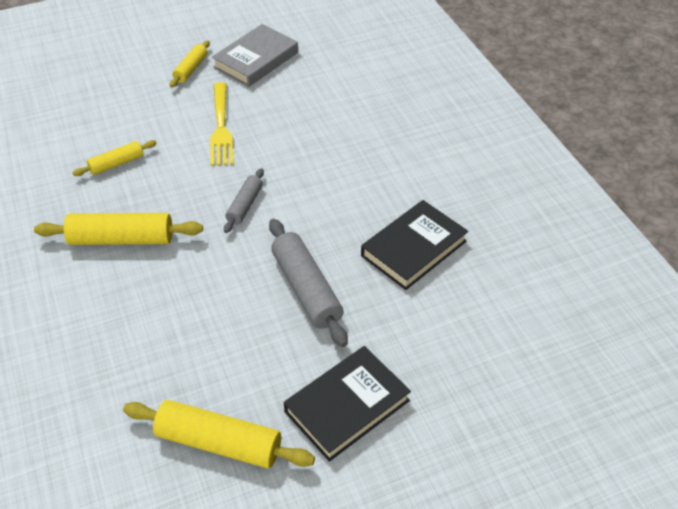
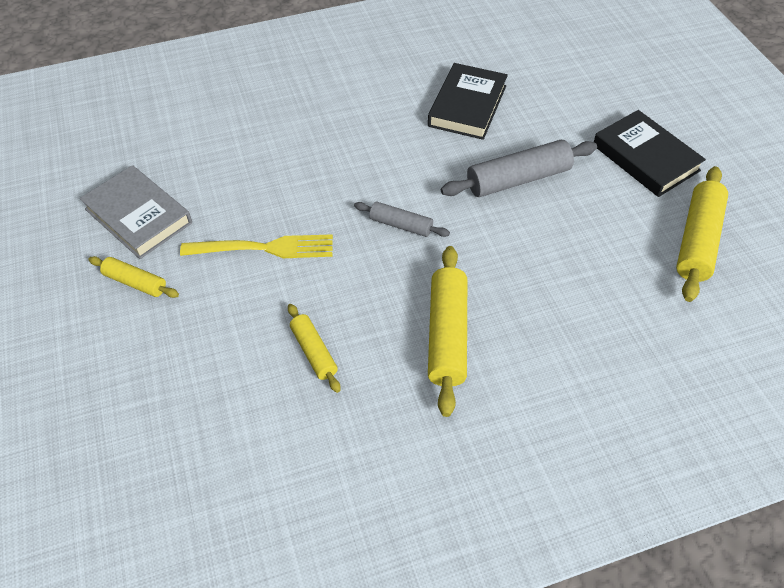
camera: 85 degrees left, 5 degrees up
black book [361,200,468,290] -> black book turned 60 degrees clockwise [428,63,508,140]

